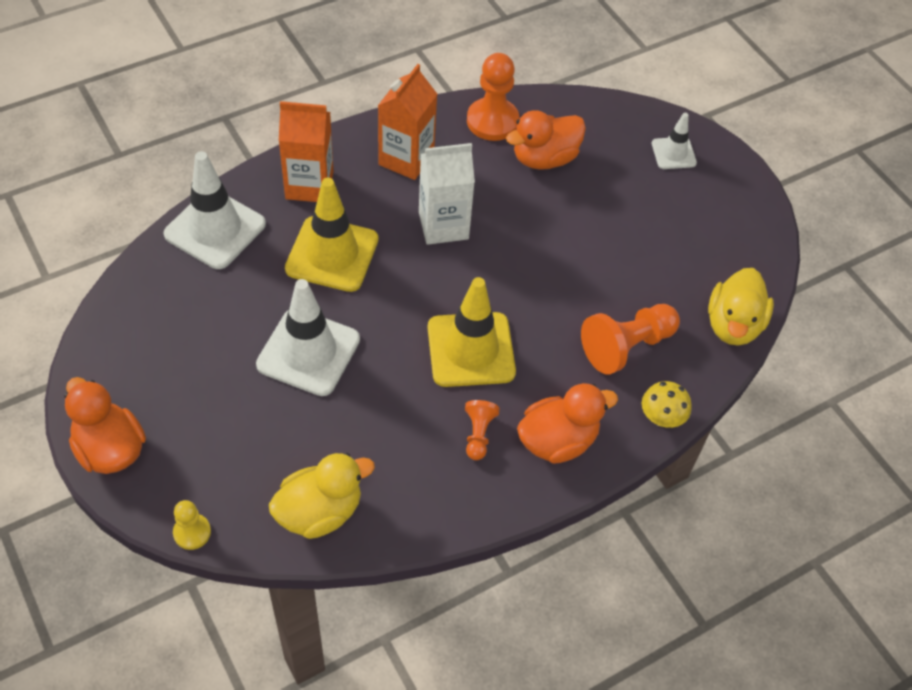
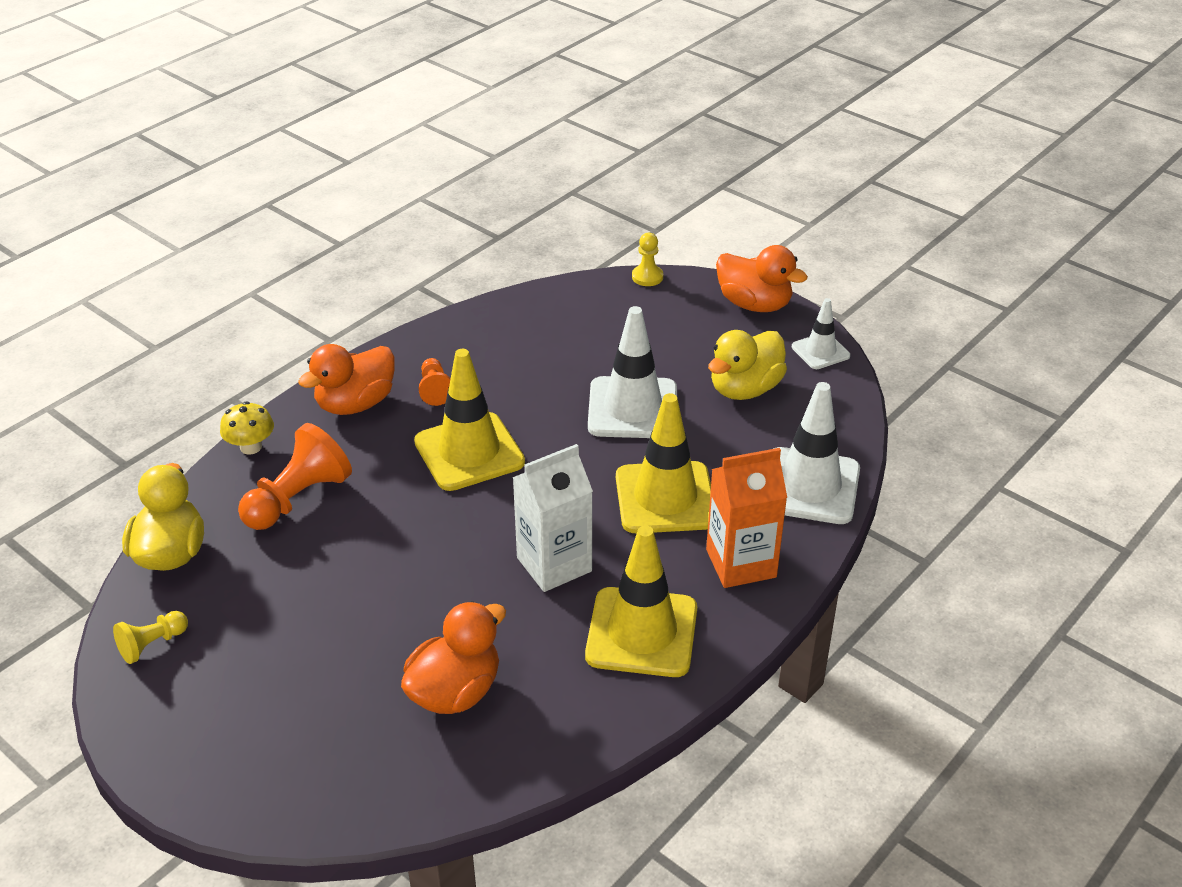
camera: 165 degrees right, 15 degrees down
yellow duck [269,453,375,539] -> yellow duck moved to [708,330,787,400]
orange carton [378,64,437,180] -> yellow traffic cone [585,525,697,677]
orange pawn [467,53,519,141] -> none
white traffic cone [652,113,697,169] -> white traffic cone moved to [792,298,850,369]
none -> yellow pawn [113,611,188,664]

